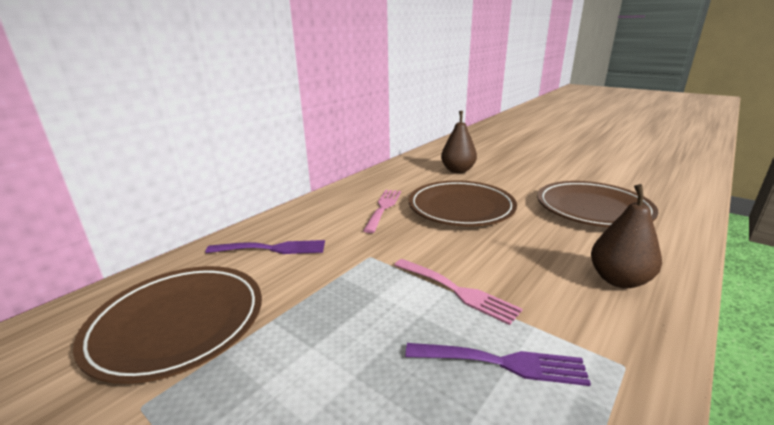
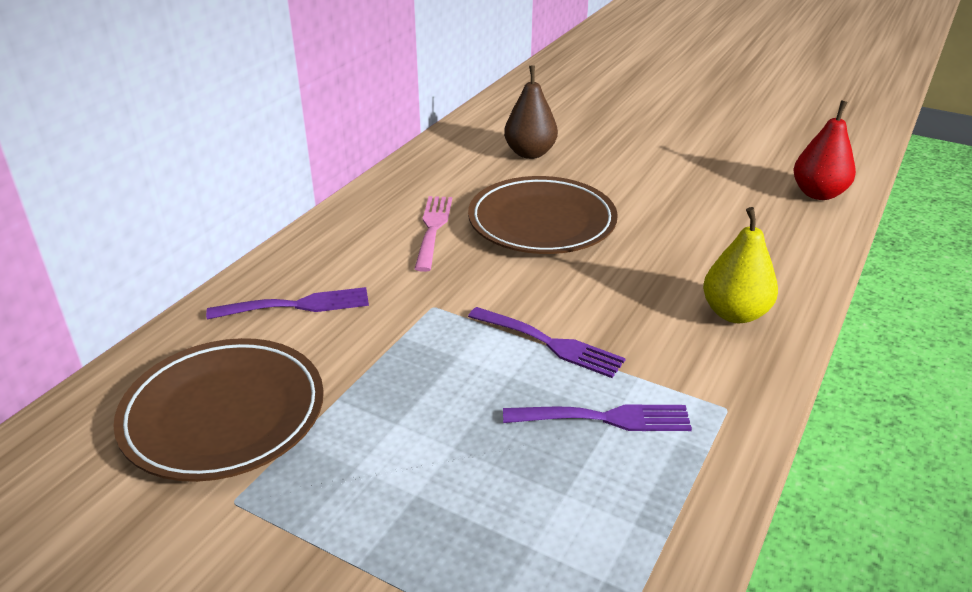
camera: 10 degrees left, 10 degrees up
pink fork [394,259,523,325] -> purple fork [468,307,626,378]
brown plate [537,181,658,227] -> none
brown pear [591,184,662,288] -> yellow pear [703,207,778,323]
none -> red pear [794,100,856,200]

